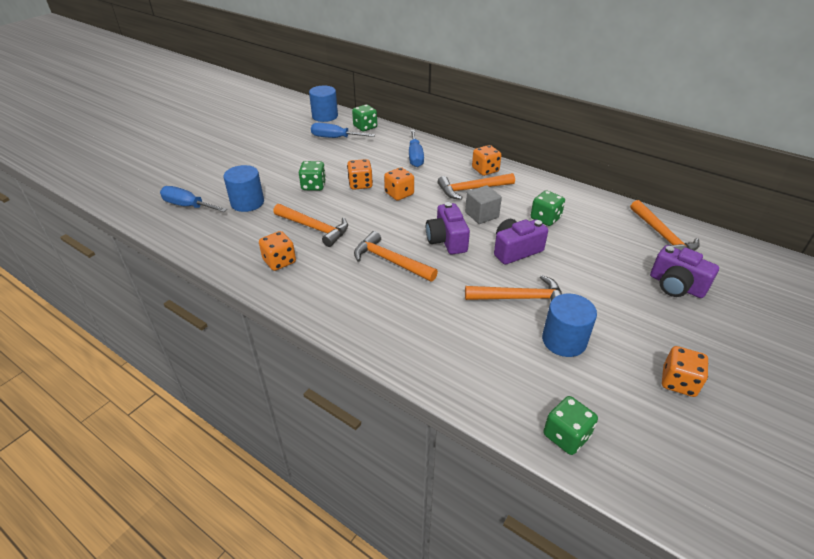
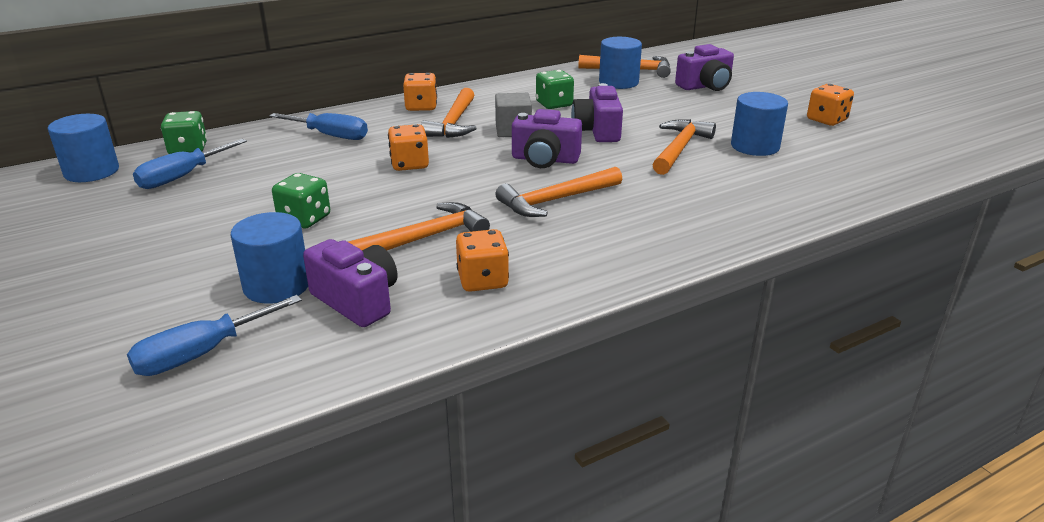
camera: 65 degrees left, 10 degrees down
orange dice [347,159,373,190] -> none
green dice [543,396,598,455] -> none
none -> purple camera [303,239,398,327]
none -> blue cylinder [599,37,642,89]

